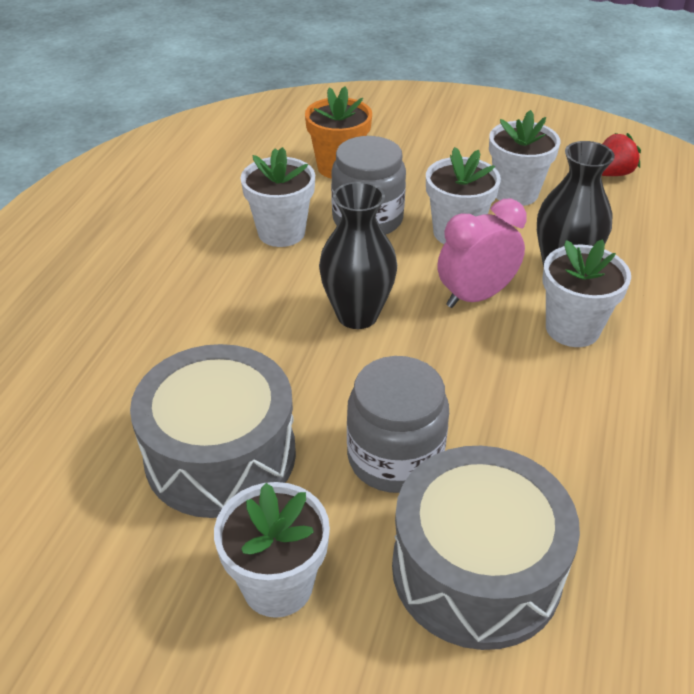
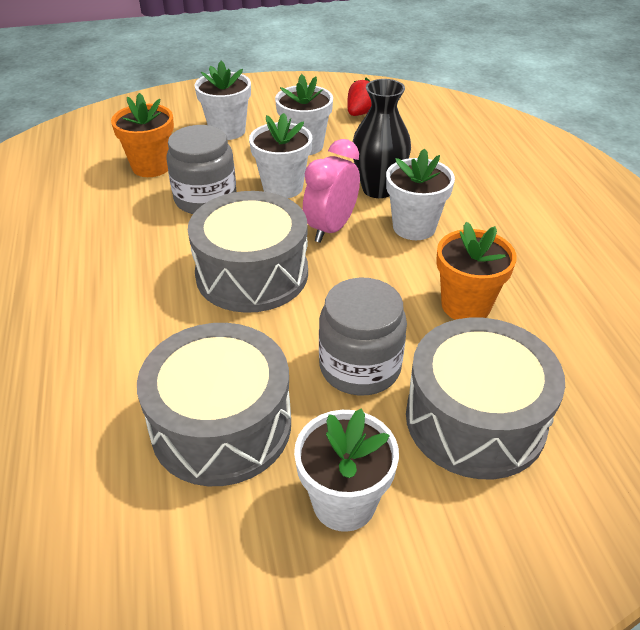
camera: 30 degrees left, 0 degrees up
white flower pot [240,147,315,247] -> white flower pot moved to [194,61,251,140]
black vase [319,182,397,329] -> grey drum [188,191,308,313]
none -> orange flower pot [436,222,517,320]

